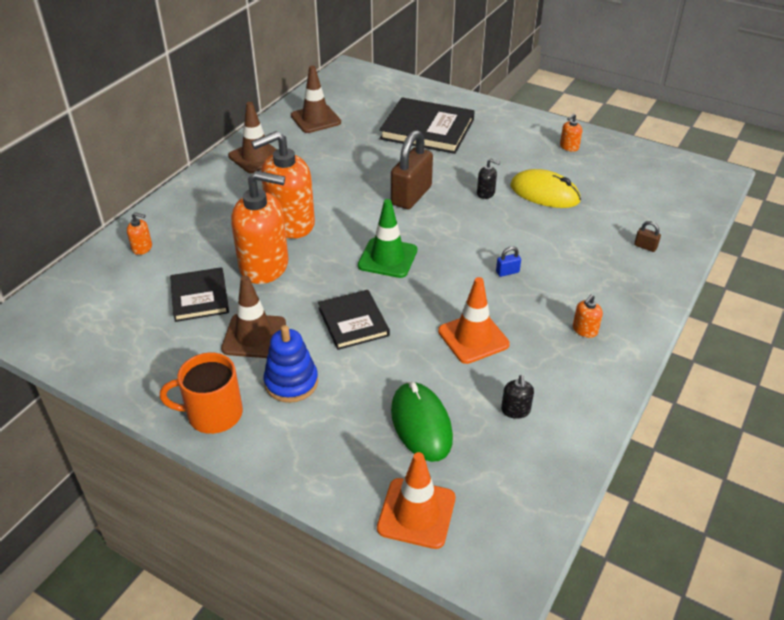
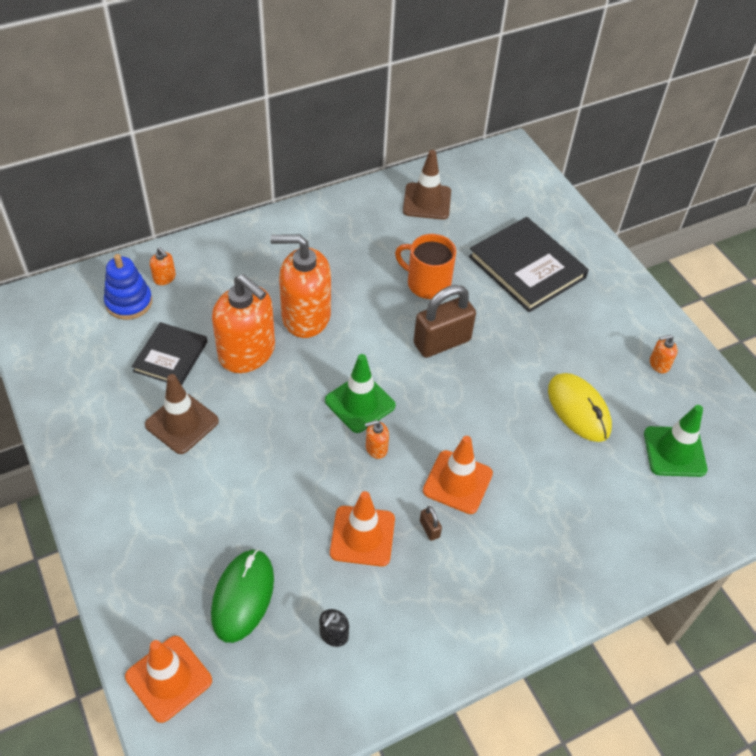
camera: 30 degrees right, 10 degrees up
orange mug [160,353,243,434] -> orange mug moved to [395,234,456,299]
brown traffic cone [228,102,277,173] -> none
blue stacking toy [264,325,318,403] -> blue stacking toy moved to [104,254,152,320]
black book [318,290,390,350] -> none
black soap dispenser [477,159,500,199] -> none
blue padlock [496,246,521,277] -> orange traffic cone [423,436,493,514]
orange soap dispenser [573,294,603,338] -> orange soap dispenser moved to [365,420,389,459]
brown padlock [634,221,661,252] -> brown padlock moved to [420,506,442,541]
none -> green traffic cone [644,405,707,477]

